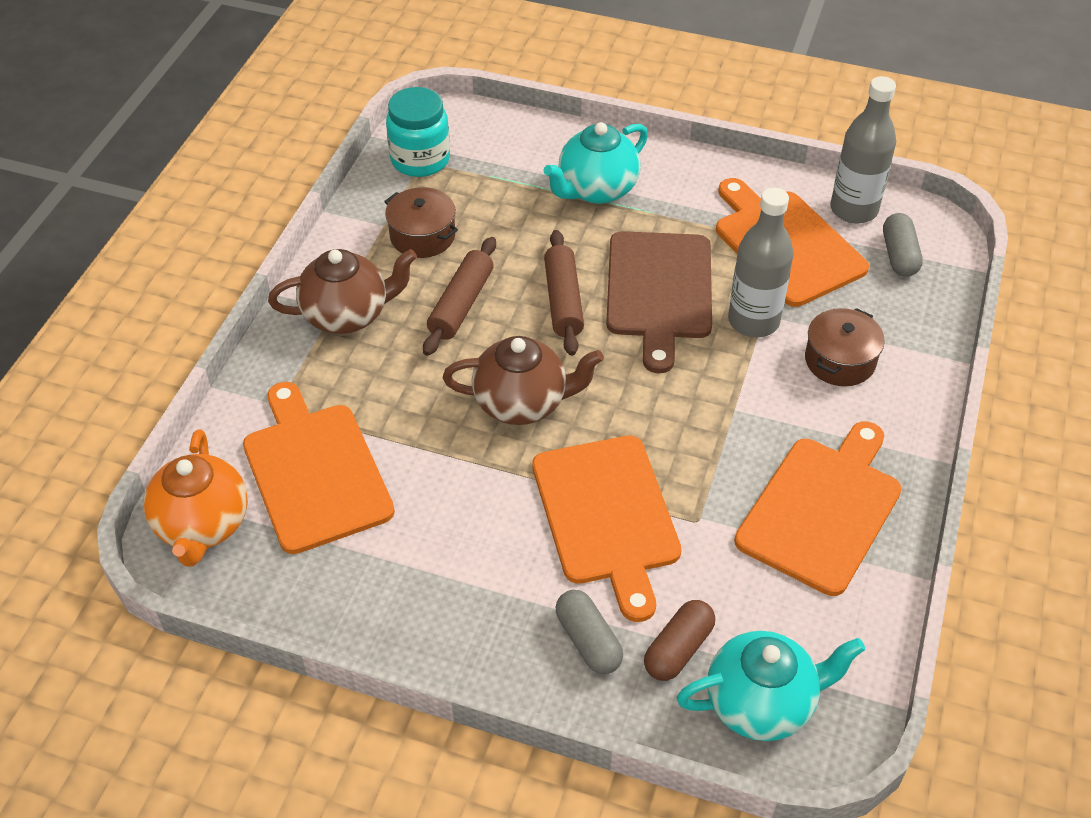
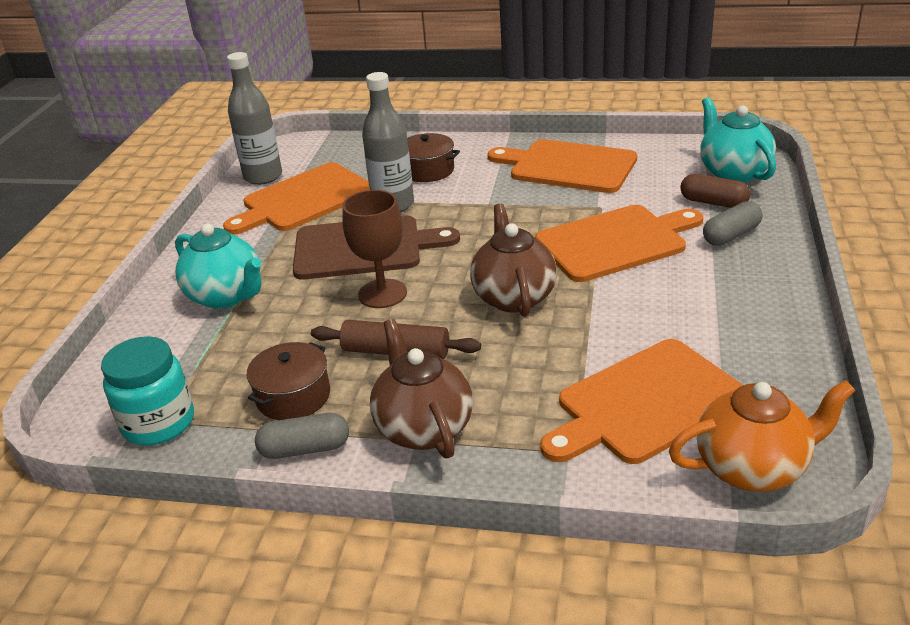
camera: 95 degrees left, 15 degrees down
brown rolling pin [544,230,584,356] -> brown goblet [342,190,407,308]
grey capsule [883,213,923,277] -> grey capsule moved to [255,413,349,459]

